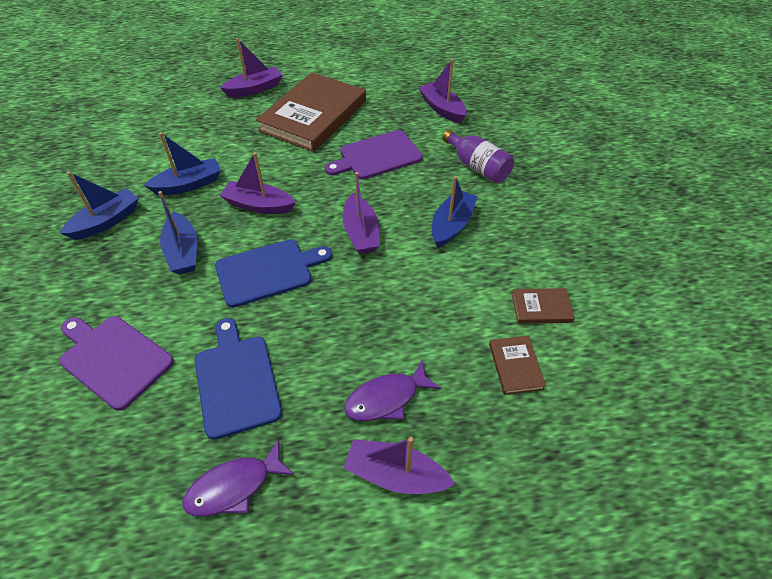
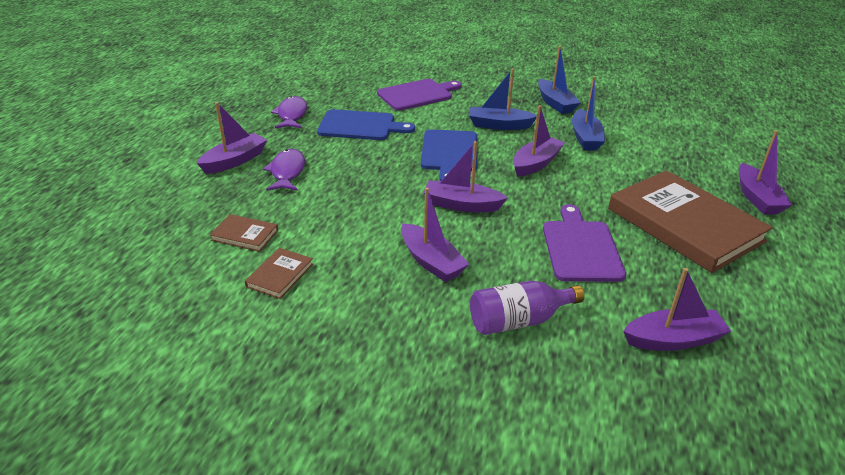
camera: 115 degrees right, 15 degrees down
blue boat [432,176,478,248] -> purple boat [401,187,470,282]

